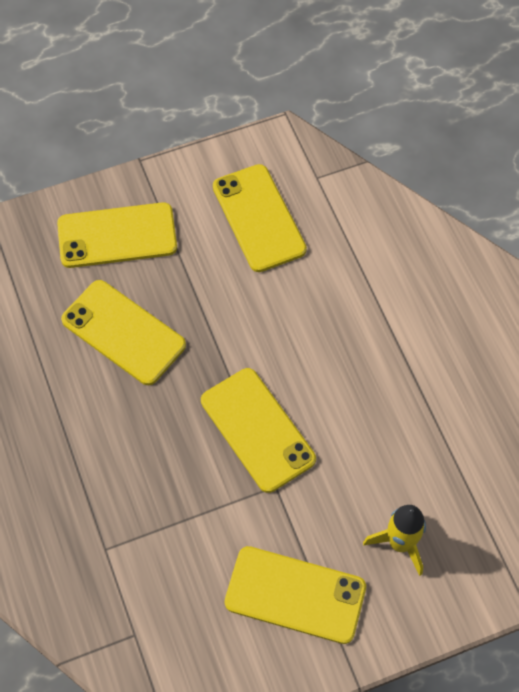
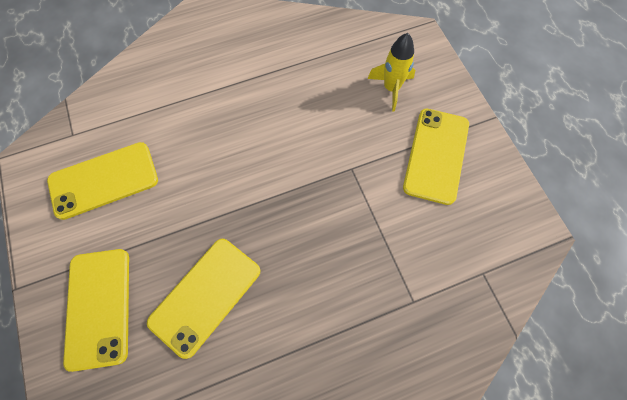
camera: 90 degrees left, 5 degrees up
yellow phone [201,368,316,493] -> none

